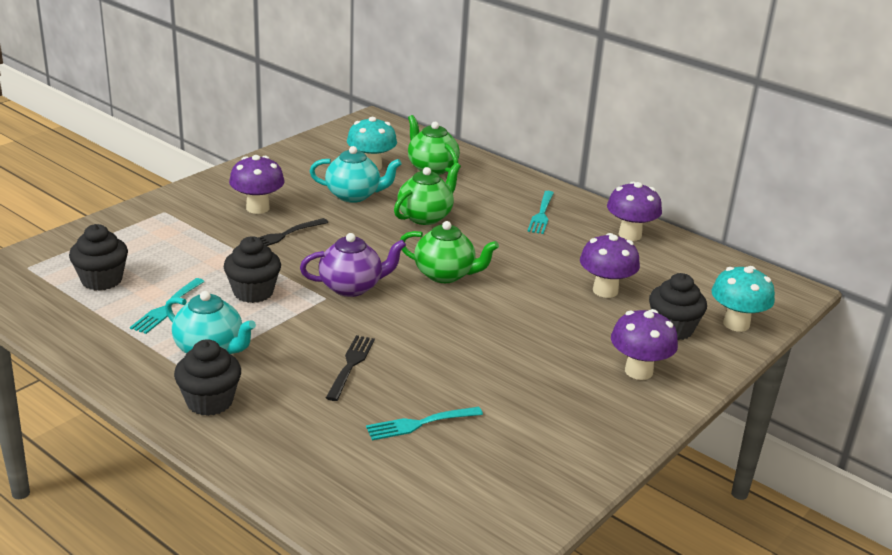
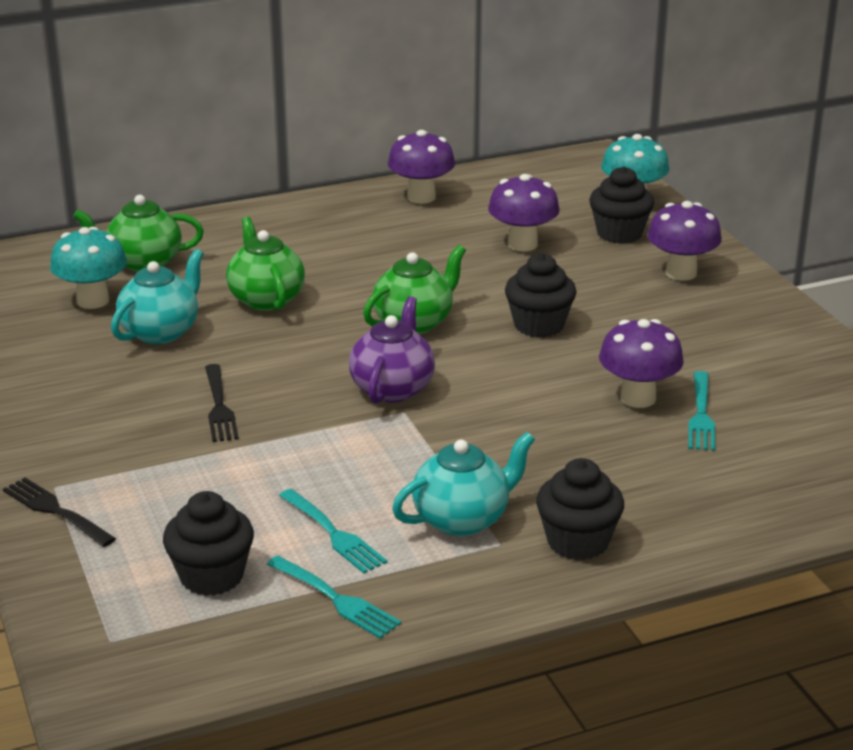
camera: 60 degrees left, 0 degrees up
black cupcake [224,236,281,303] -> black cupcake moved to [505,253,576,338]
purple mushroom [229,155,285,214] -> purple mushroom moved to [599,319,684,408]
black fork [326,335,375,401] -> black fork moved to [3,478,116,547]
turquoise fork [527,191,554,234] -> turquoise fork moved to [267,556,401,639]

